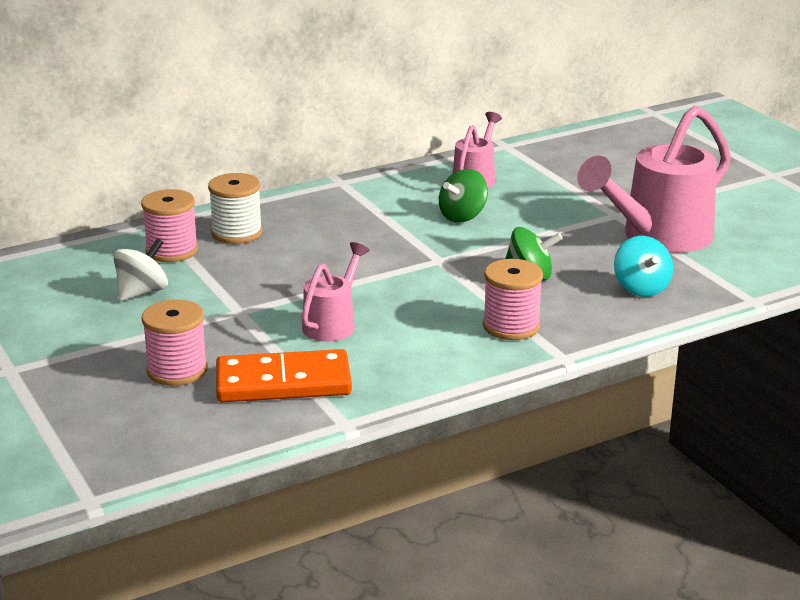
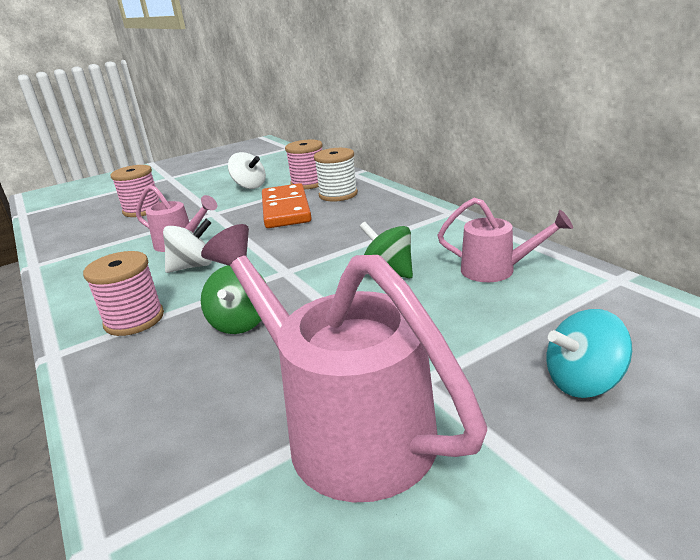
camera: 90 degrees right, 0 degrees up
orange domino [216,349,352,402] -> orange domino moved to [262,183,311,228]
turquoise spinning top [614,236,673,297] -> turquoise spinning top moved to [546,309,632,398]
none -> white spinning top [163,219,212,273]

